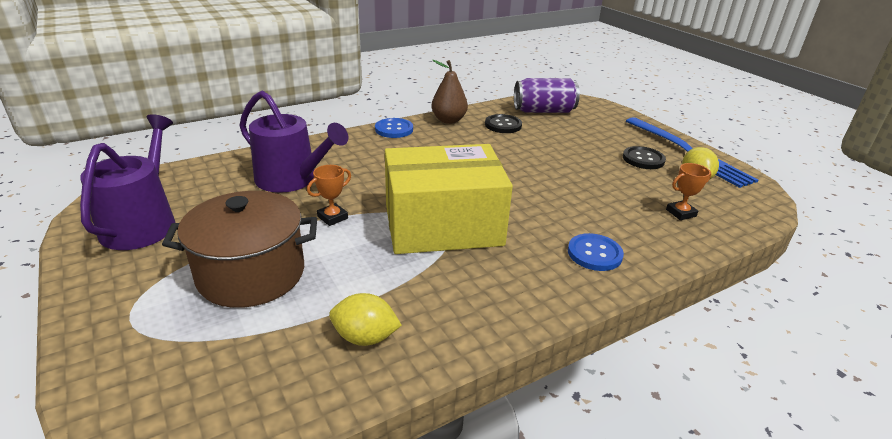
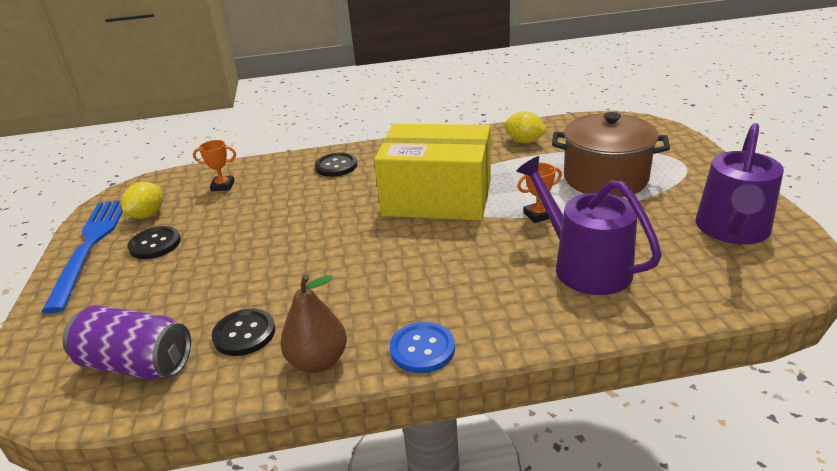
camera: 155 degrees left, 0 degrees up
blue button [568,233,624,271] -> black button [315,152,357,177]

